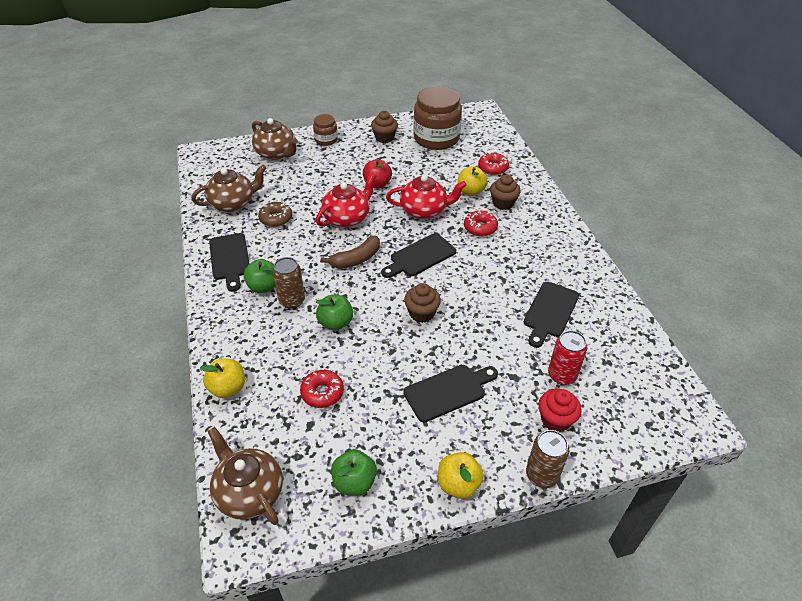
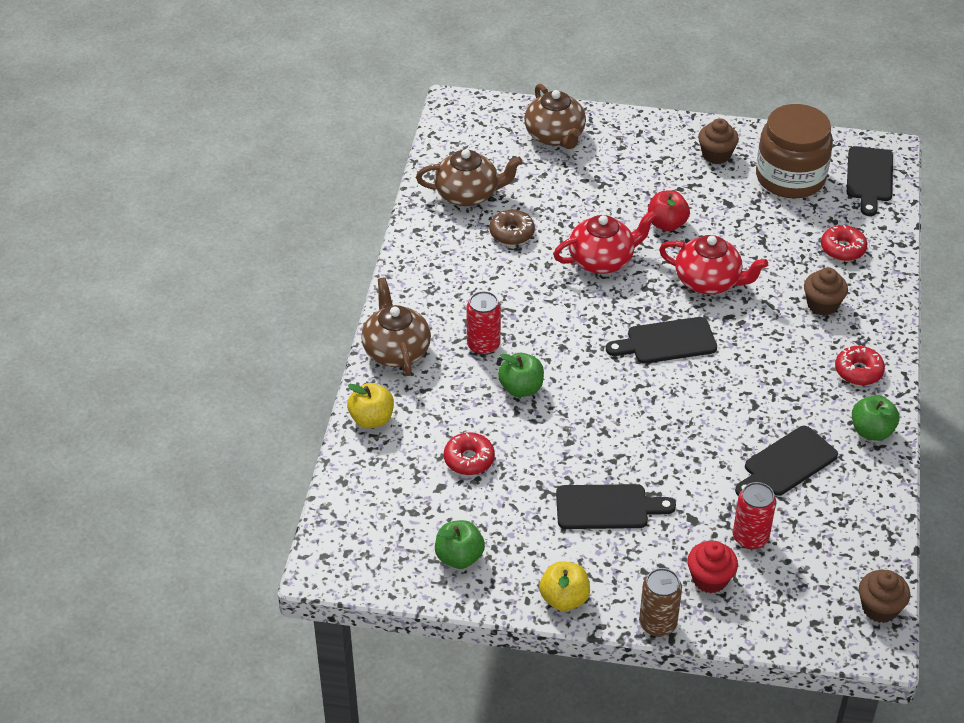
camera: 25 degrees right, 0 degrees up
brown teapot [208,427,283,525] -> brown teapot moved to [361,277,431,376]
black cutting board [209,233,249,292] -> black cutting board moved to [847,146,893,216]
green apple [244,259,275,293] -> green apple moved to [852,395,900,441]
brown can [273,257,305,309] -> red can [466,291,501,355]
brown jar [313,114,338,146] -> none
brown banana [321,235,380,269] -> none
brown cupcake [404,283,441,323] -> brown cupcake moved to [859,570,910,623]
yellow apple [458,166,488,196] -> none
red donut [464,211,498,237] -> red donut moved to [835,346,885,385]

